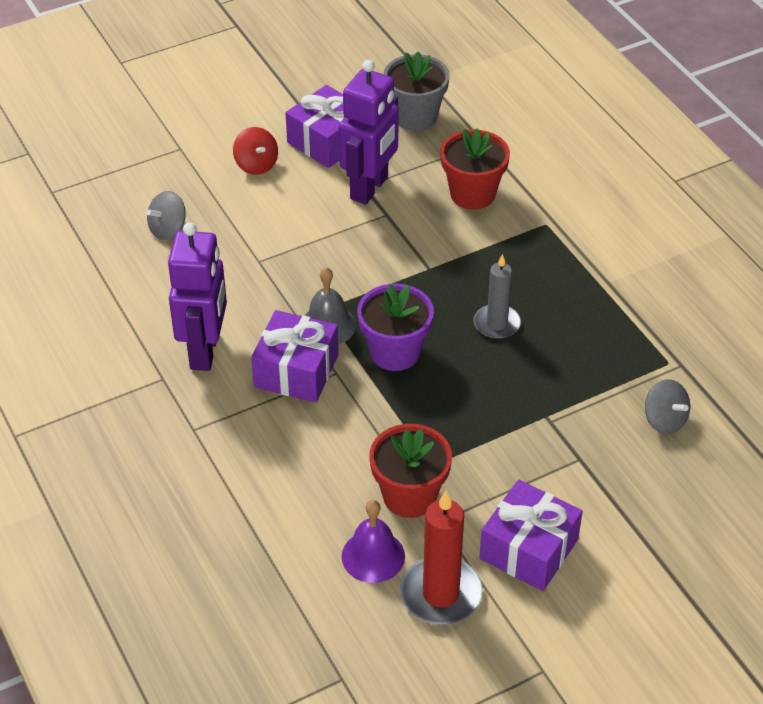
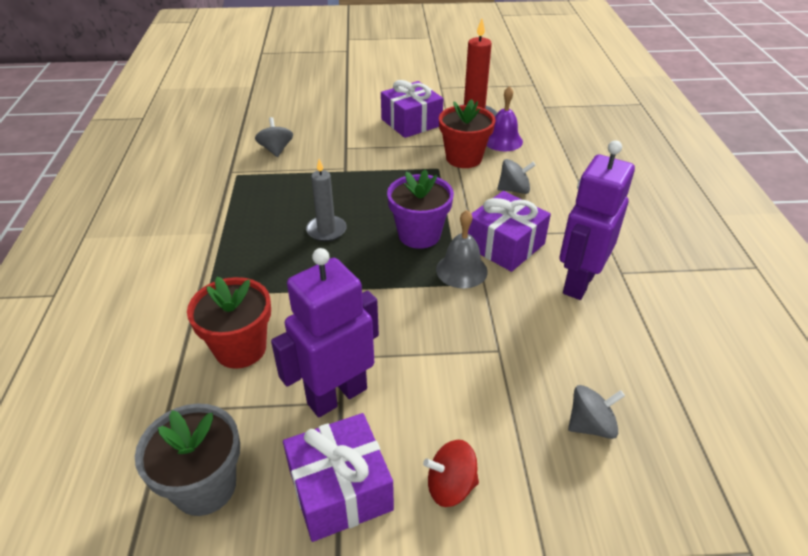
camera: 155 degrees left, 5 degrees down
red spinning top [233,127,278,175] -> red spinning top turned 90 degrees counterclockwise [423,440,479,507]
none -> grey spinning top [497,159,536,194]

